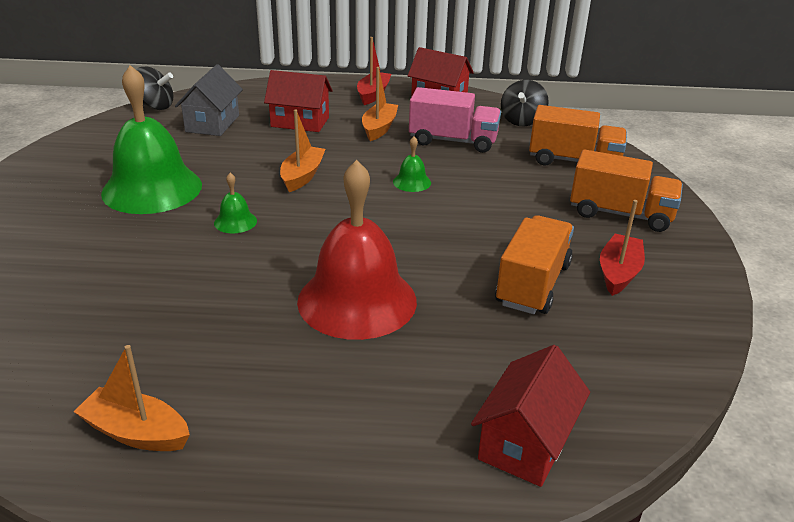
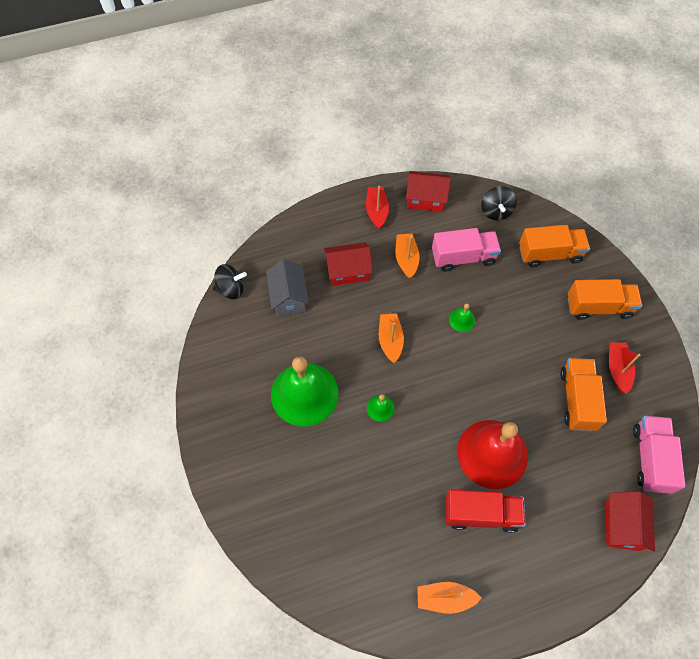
camera: 20 degrees left, 30 degrees up
none -> red truck [446,490,526,533]
none -> pink truck [633,416,685,494]

